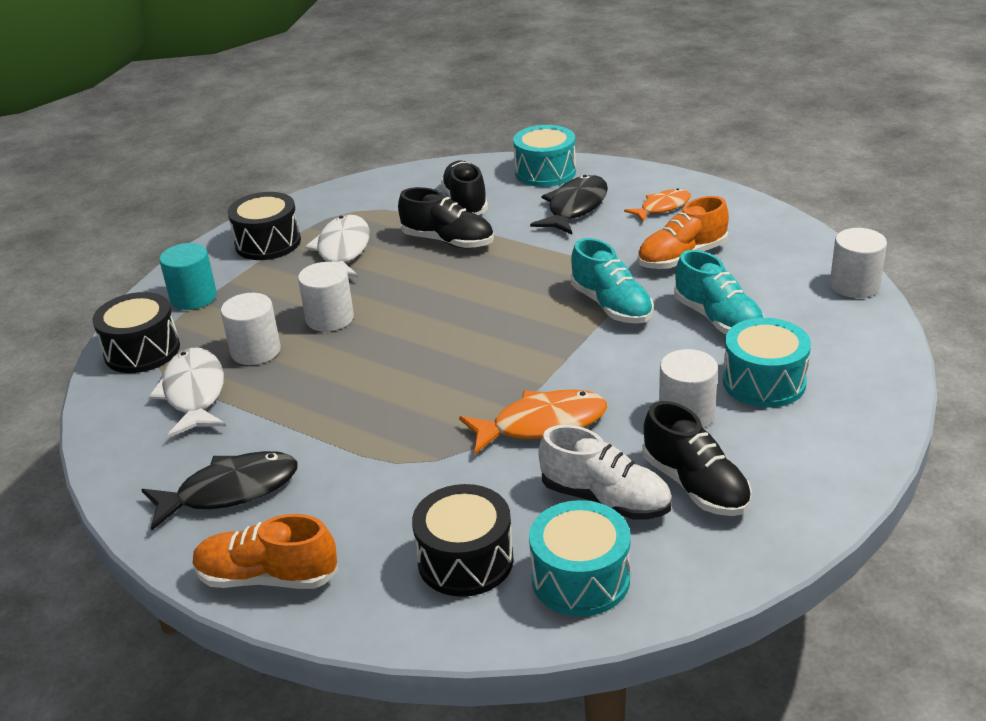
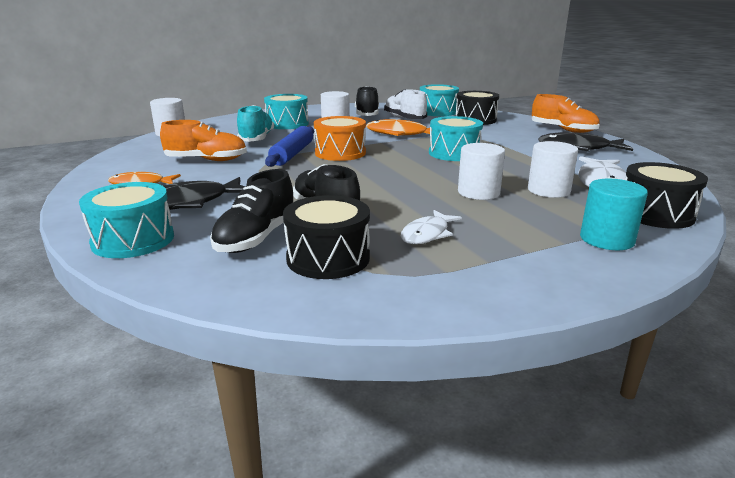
camera: 150 degrees left, 10 degrees down
black drum [228,192,301,260] -> black drum moved to [283,195,370,279]
white fish [305,215,370,278] -> white fish [401,210,462,244], size x0.64
turquoise shoe [571,238,654,324] -> blue rolling pin [265,126,314,167]
none -> orange drum [314,116,366,161]
none -> turquoise drum [429,116,483,161]

